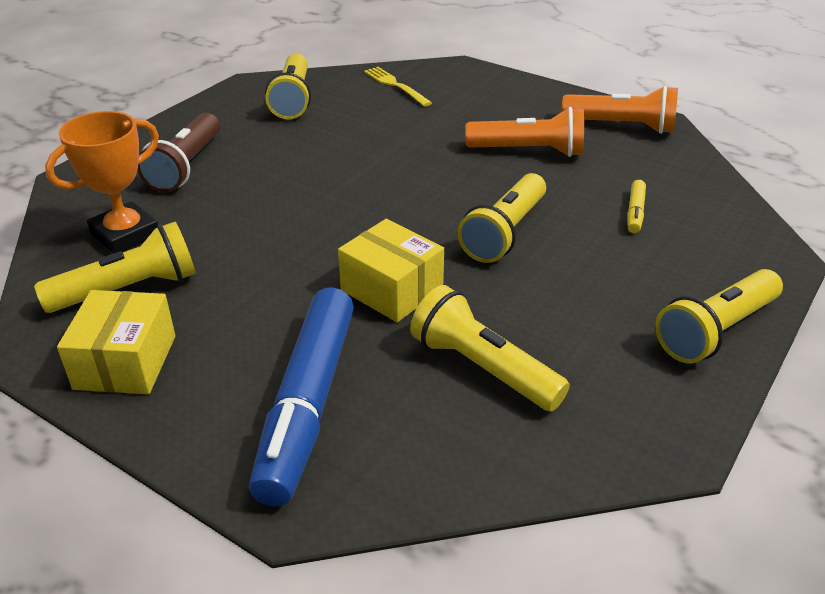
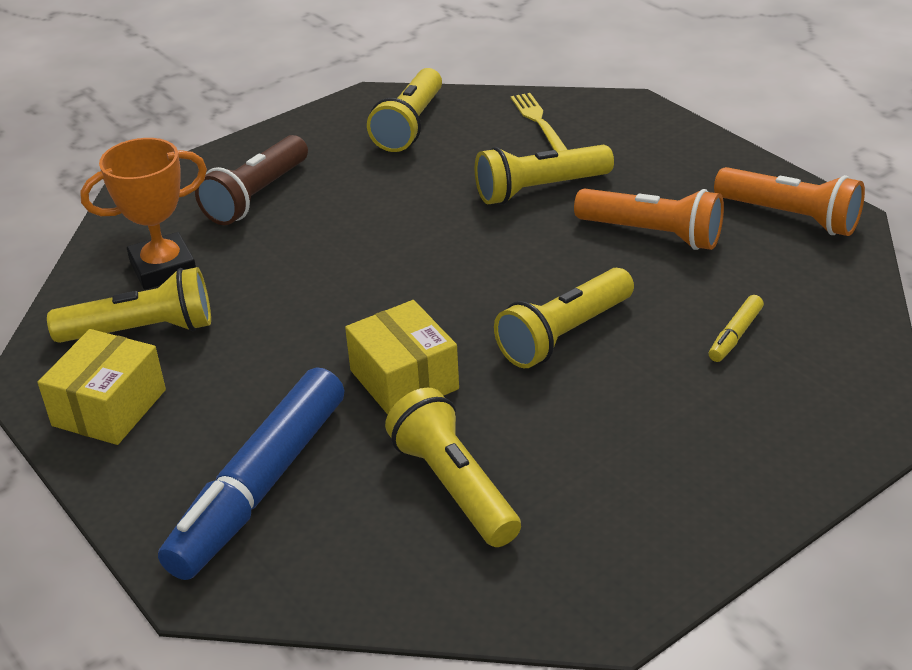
camera: 20 degrees right, 0 degrees up
yellow flashlight [655,269,783,364] -> yellow flashlight moved to [475,145,614,204]

